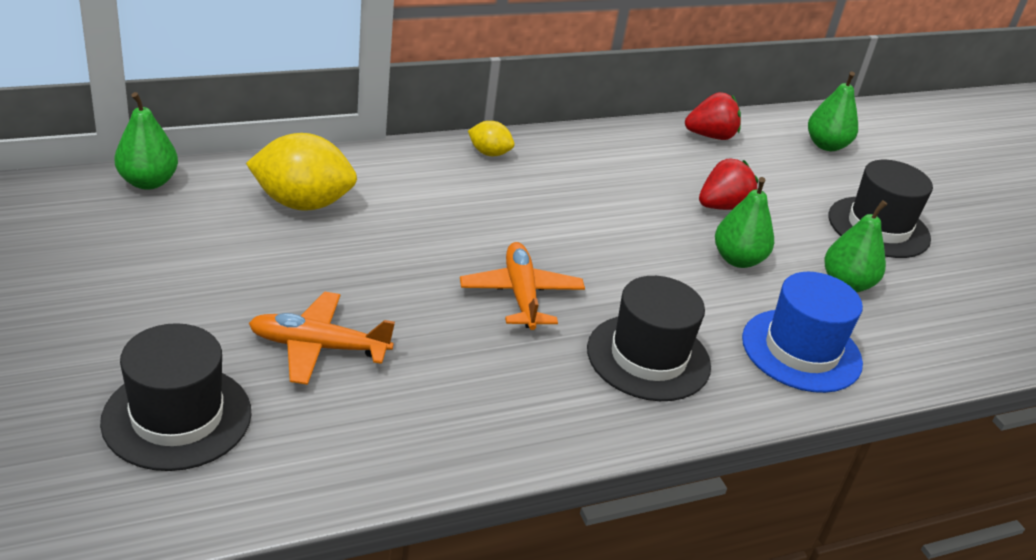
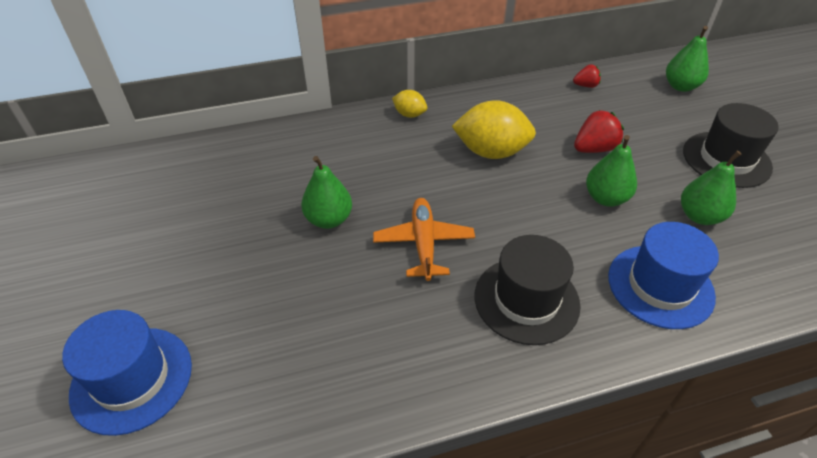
camera: 10 degrees right, 10 degrees up
black hat [100,323,252,471] -> blue hat [62,310,192,436]
green pear [115,92,178,190] -> green pear moved to [301,156,352,229]
yellow lemon [246,133,357,211] -> yellow lemon moved to [452,100,536,159]
orange plane [249,292,395,385] -> none
red strawberry [685,92,741,140] -> red strawberry [573,64,601,88], size x0.61

